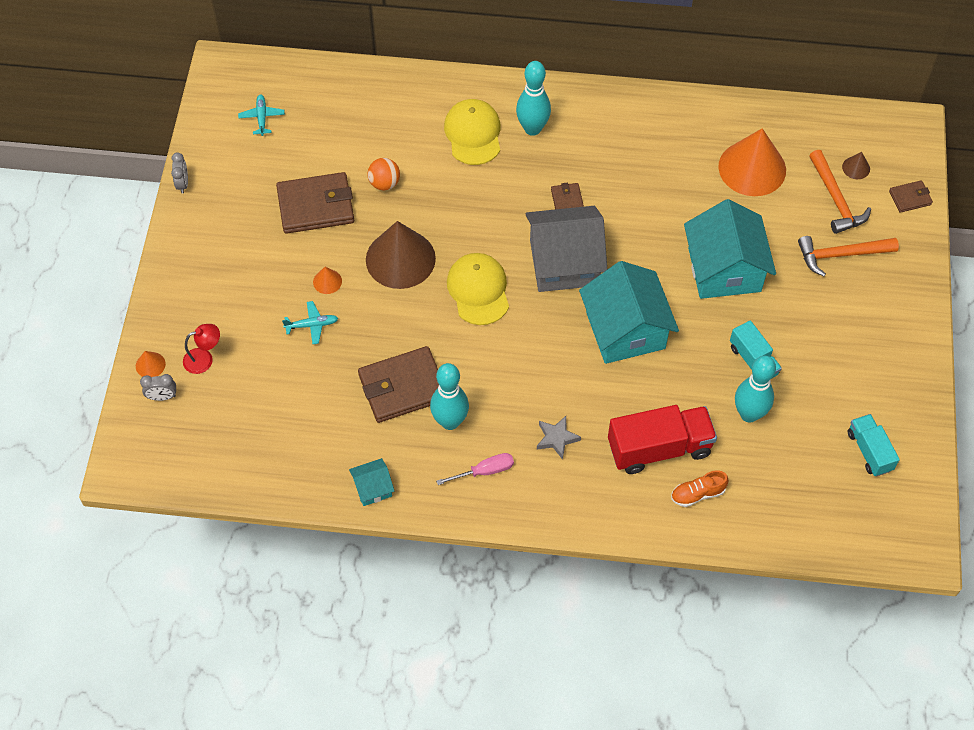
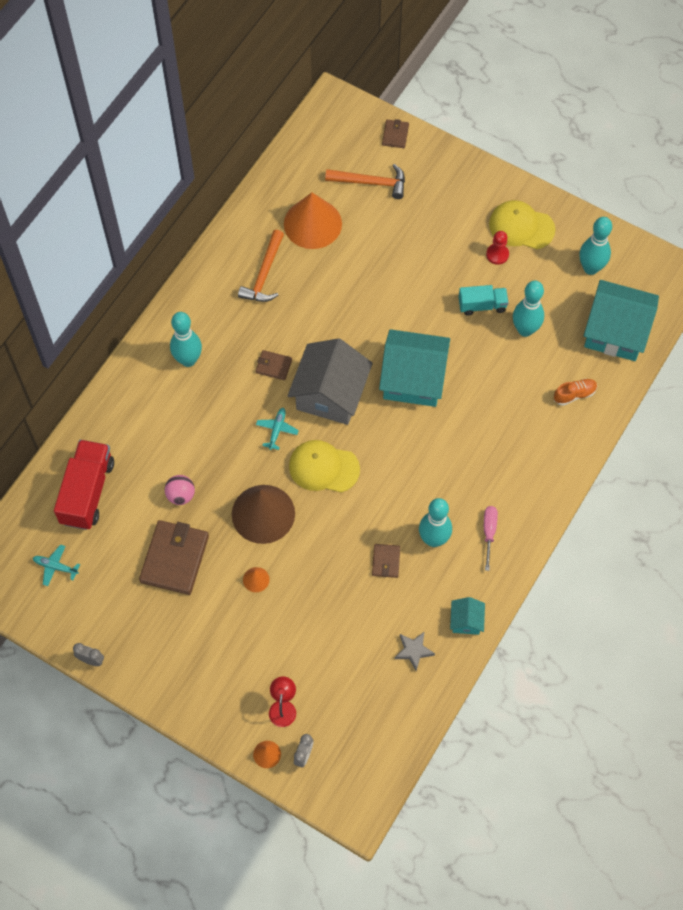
camera: 65 degrees left, 5 degrees up
turquoise plane [282,301,338,344] -> turquoise plane moved to [256,408,299,450]
brown wallet [358,346,439,423] -> brown wallet [372,544,400,578], size x0.50
orange ball [367,158,400,190] -> pink ball [165,475,195,505]
yellow cap [444,99,501,165] -> yellow cap moved to [489,200,556,249]
grey star [537,416,581,460] -> grey star moved to [395,631,435,671]
red truck [608,405,717,474] -> red truck moved to [54,440,114,530]
orange shoe [671,471,729,507] -> orange shoe turned 120 degrees counterclockwise [554,379,597,406]
turquoise house [684,199,776,299] -> turquoise house moved to [584,280,659,361]
orange hammer [798,236,899,276] -> orange hammer moved to [238,230,284,302]
brown cone [842,152,870,179] -> none
turquoise truck [848,414,900,477] -> turquoise bowling pin [580,217,612,275]
none -> red pawn [486,231,509,265]

